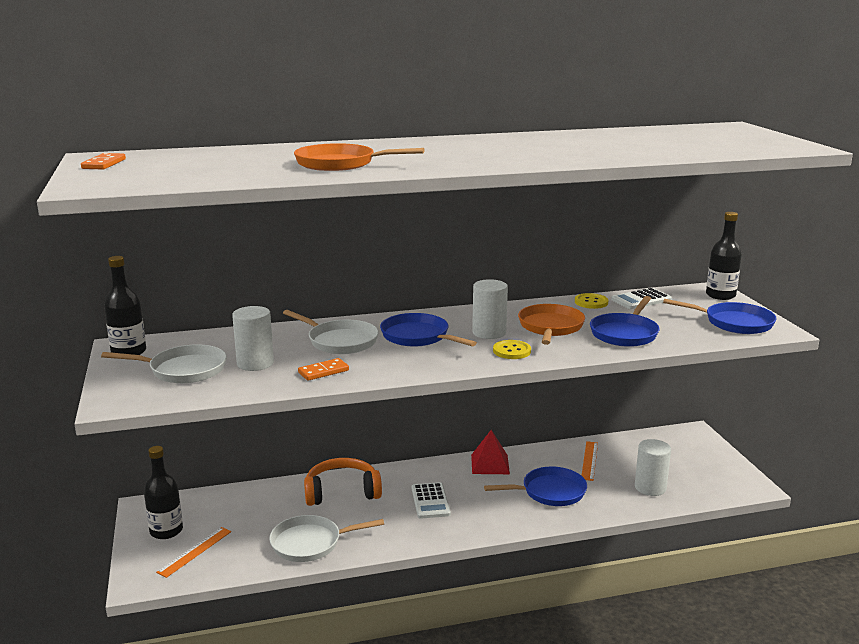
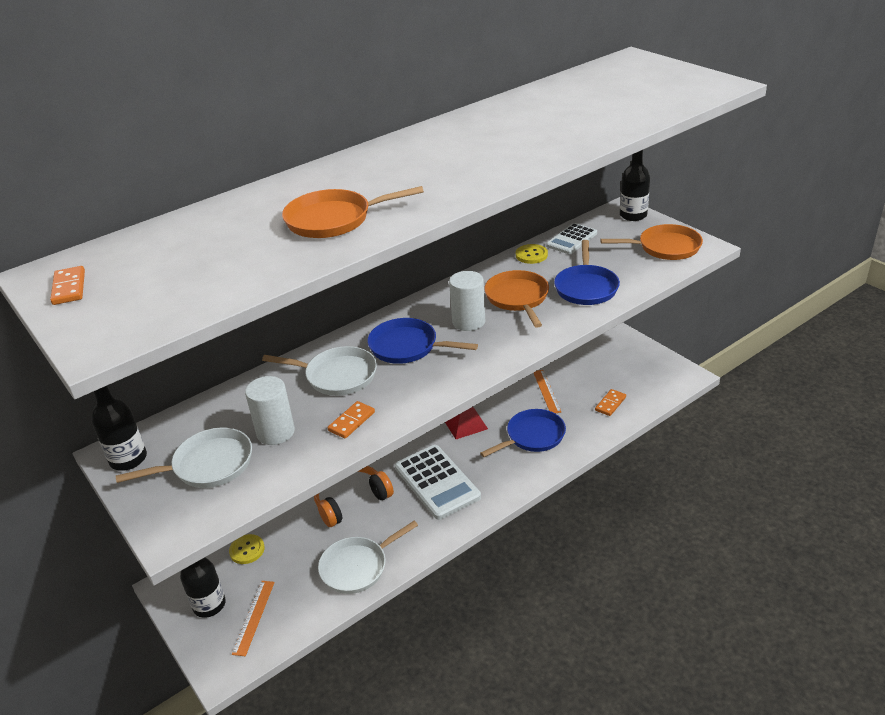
camera: 20 degrees left, 15 degrees up
white calculator [412,482,451,519] -> white calculator [395,445,481,520], size x1.67
yellow button [493,340,531,359] -> yellow button moved to [229,534,265,564]
white cylinder [635,439,671,496] -> orange domino [595,389,626,416]
blue pan [663,299,777,334] -> orange pan [600,224,703,260]

